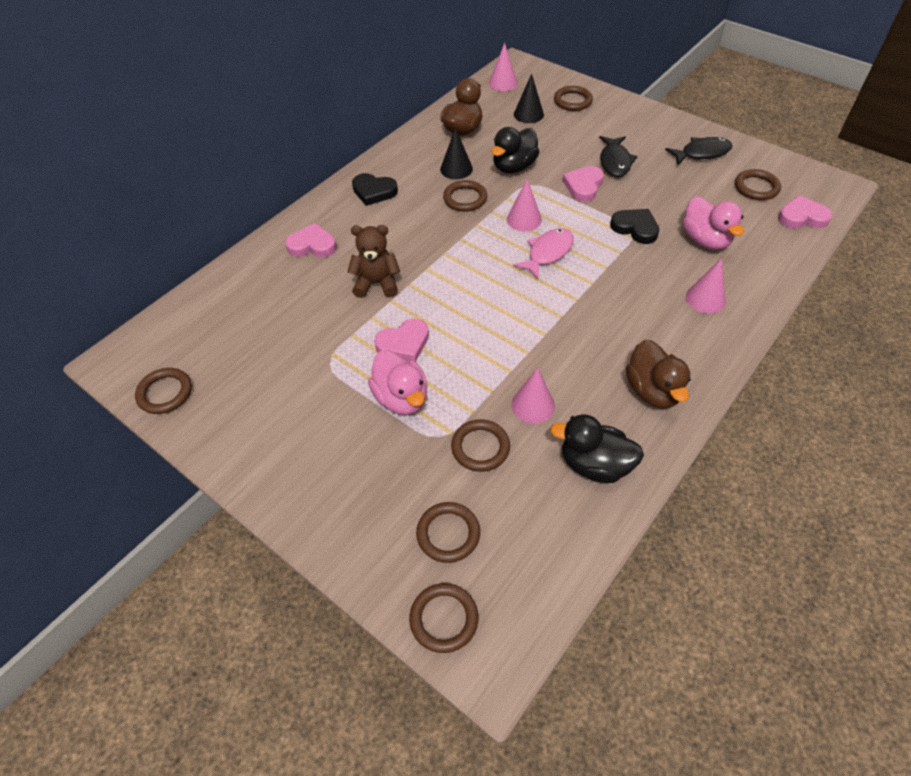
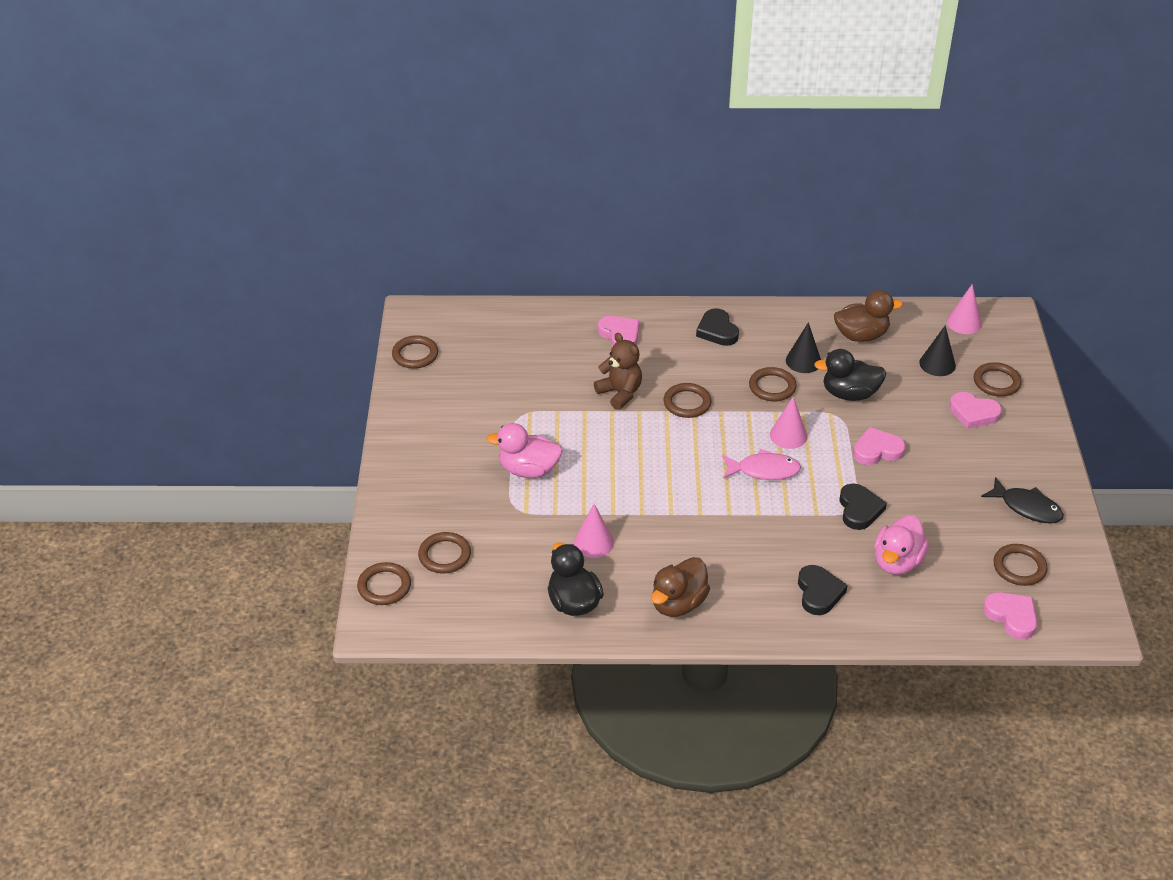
camera: 50 degrees right, 10 degrees down
pink duck [368,350,427,415] -> pink duck turned 75 degrees clockwise [486,423,563,478]
pink heart [374,319,429,362] -> pink heart moved to [949,392,1002,429]
brown ring [451,419,510,472] -> brown ring moved to [664,383,711,418]
black fish [599,136,638,177] -> none
pink cone [686,258,726,313] -> black heart [798,565,848,615]

